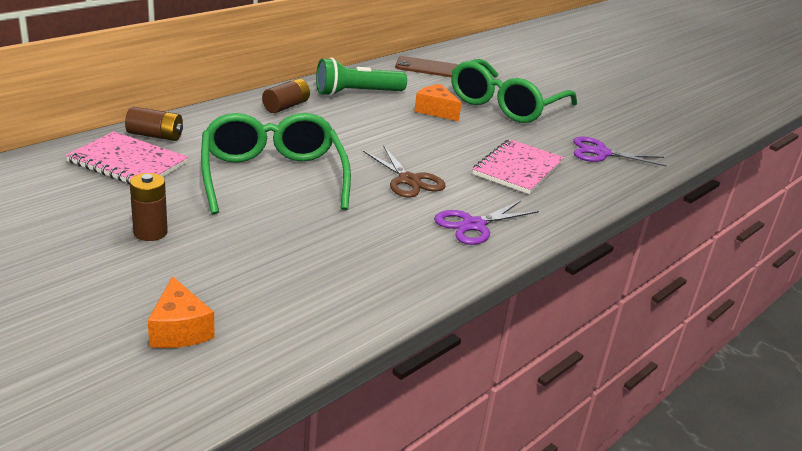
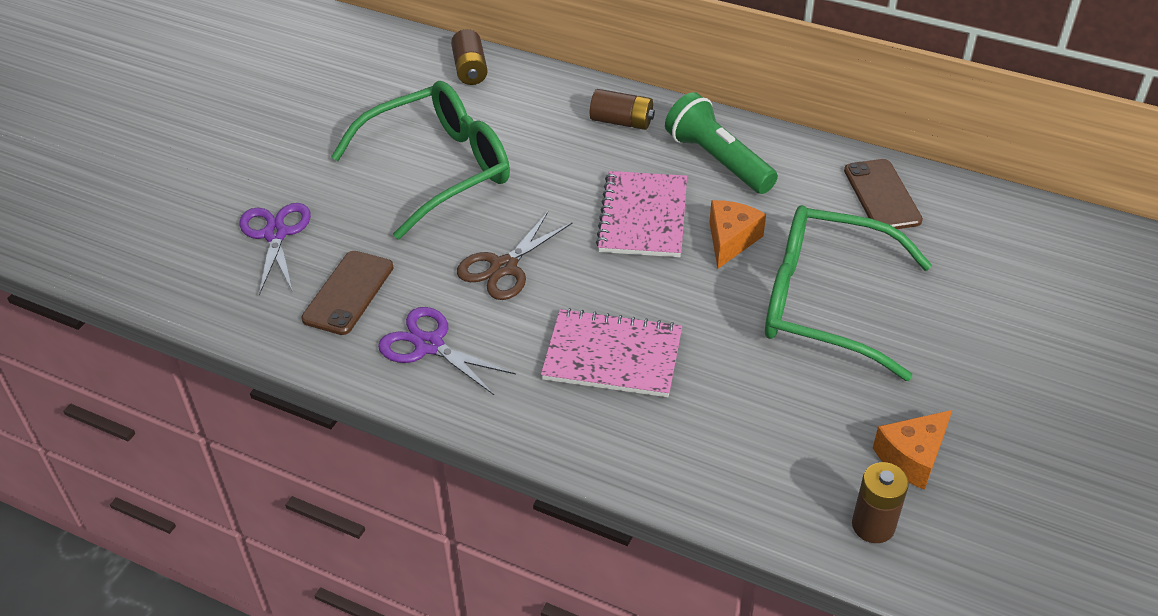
camera: 75 degrees right, 15 degrees up
pink notebook [65,131,188,184] -> pink notebook moved to [596,171,687,257]
brown battery [130,173,168,241] -> brown battery moved to [852,462,909,543]
orange cheese [148,276,215,348] -> orange cheese moved to [873,410,952,490]
purple scissors [573,137,667,167] -> purple scissors moved to [239,203,311,295]
none -> brown phone [301,251,394,335]

